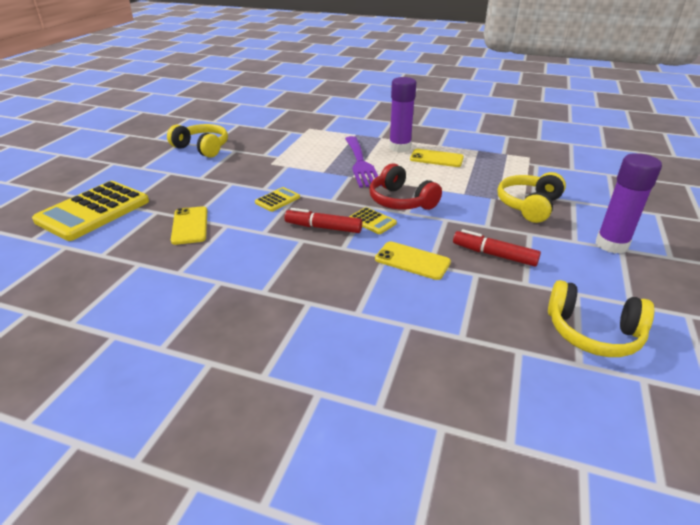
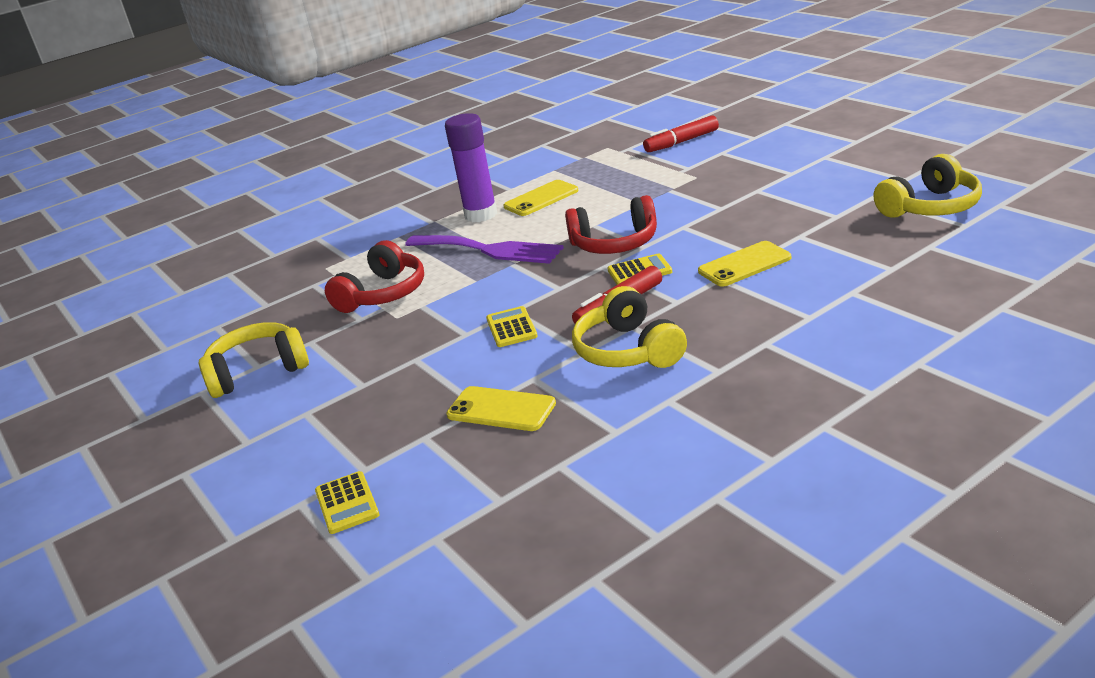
camera: 50 degrees left, 5 degrees down
yellow calculator [32,181,149,241] -> yellow calculator [315,471,379,534], size x0.44
red marker [453,229,541,266] -> red marker moved to [643,115,719,152]
yellow headphones [497,172,566,223] -> yellow headphones moved to [572,286,687,368]
purple glue stick [596,153,662,254] -> none
none -> red headphones [325,240,424,313]

